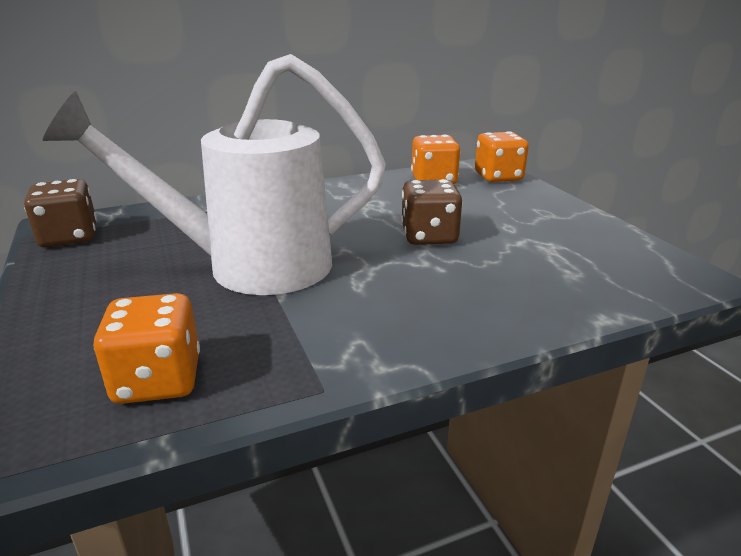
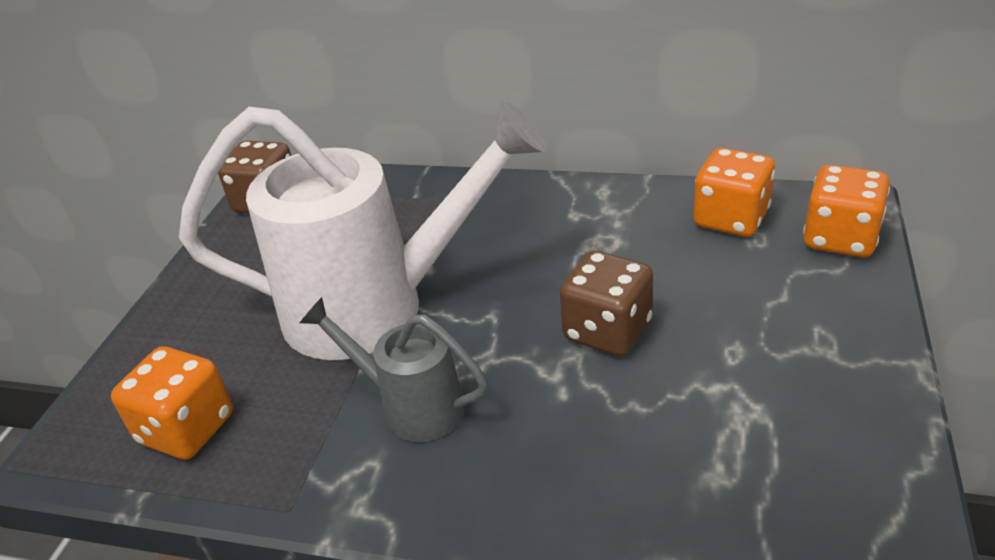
camera: 40 degrees right, 10 degrees up
white watering can [43,54,386,295] -> white watering can turned 150 degrees clockwise [179,101,547,360]
none -> grey watering can [300,297,488,442]

